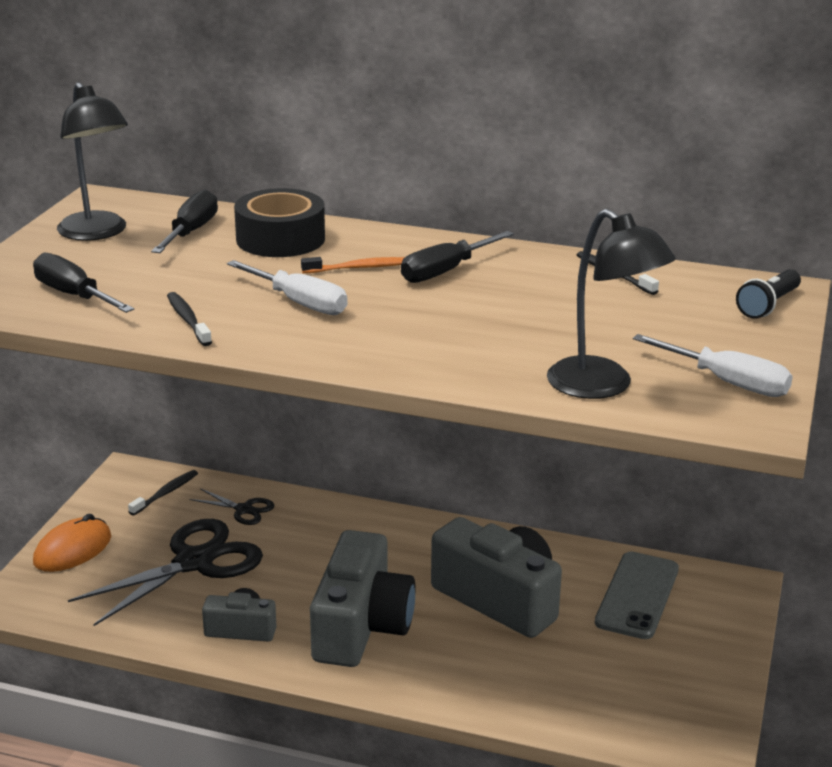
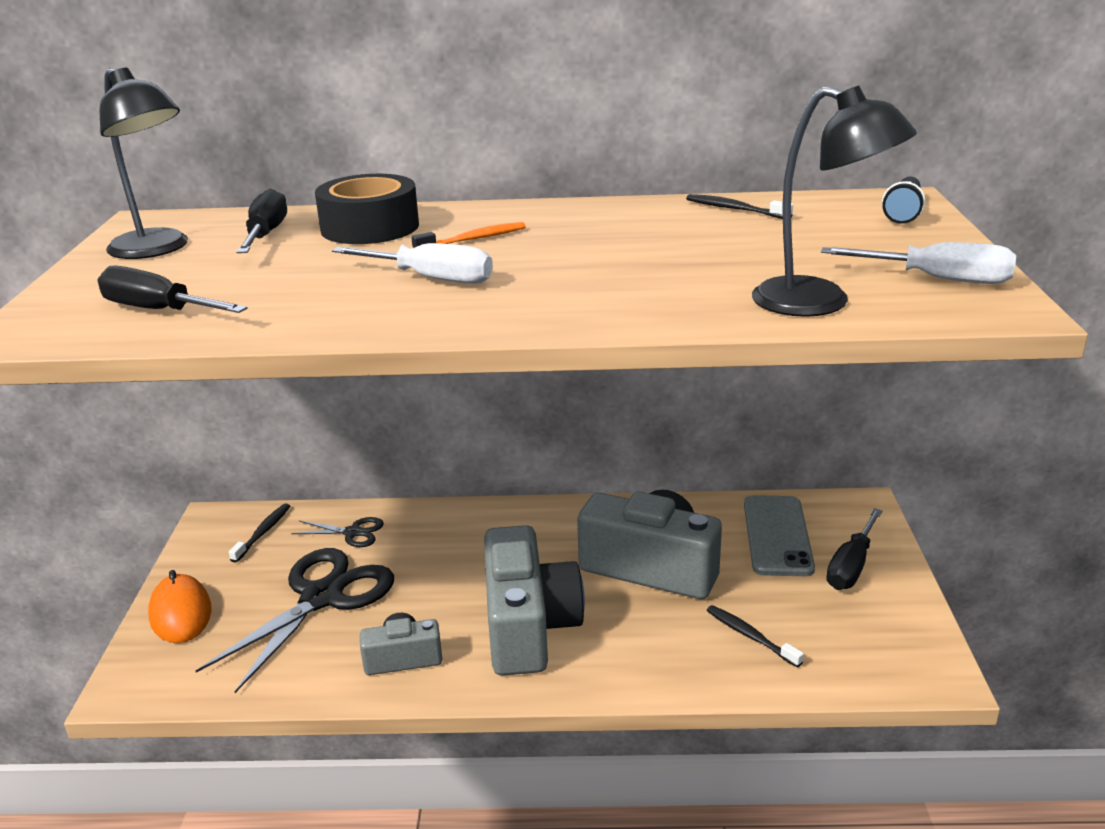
camera: 15 degrees left, 0 degrees up
orange mouse [33,514,111,572] -> orange mouse turned 45 degrees counterclockwise [148,570,212,643]
black toothbrush [167,292,212,346] -> black toothbrush moved to [707,605,804,667]
black screwdriver [401,231,514,283] -> black screwdriver moved to [826,508,883,590]

